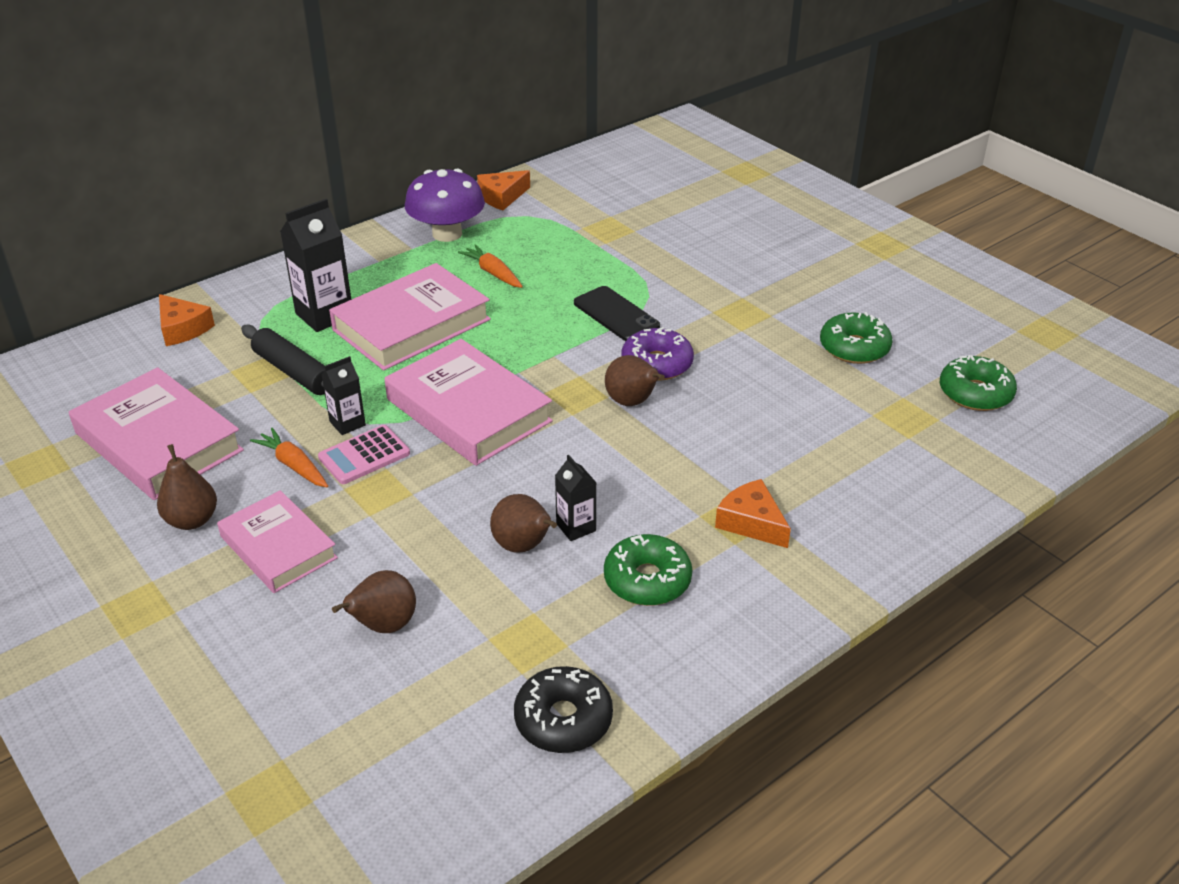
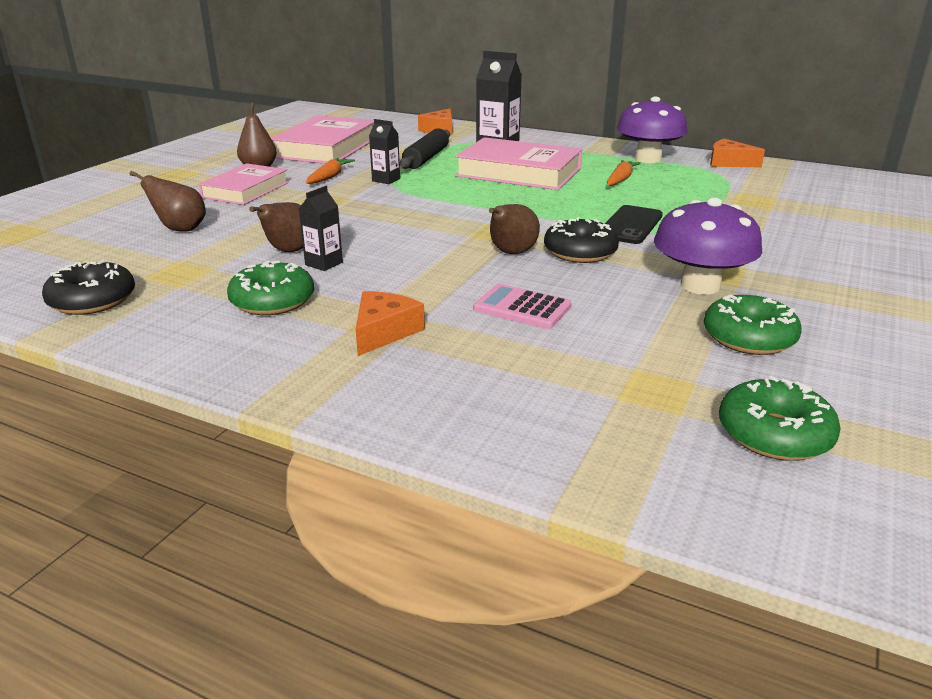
camera: 65 degrees right, 10 degrees down
pink calculator [318,425,410,484] -> pink calculator moved to [473,284,572,329]
pink book [385,339,553,466] -> none
purple donut [621,327,694,380] -> black donut [544,217,619,263]
none -> purple mushroom [654,197,762,295]

